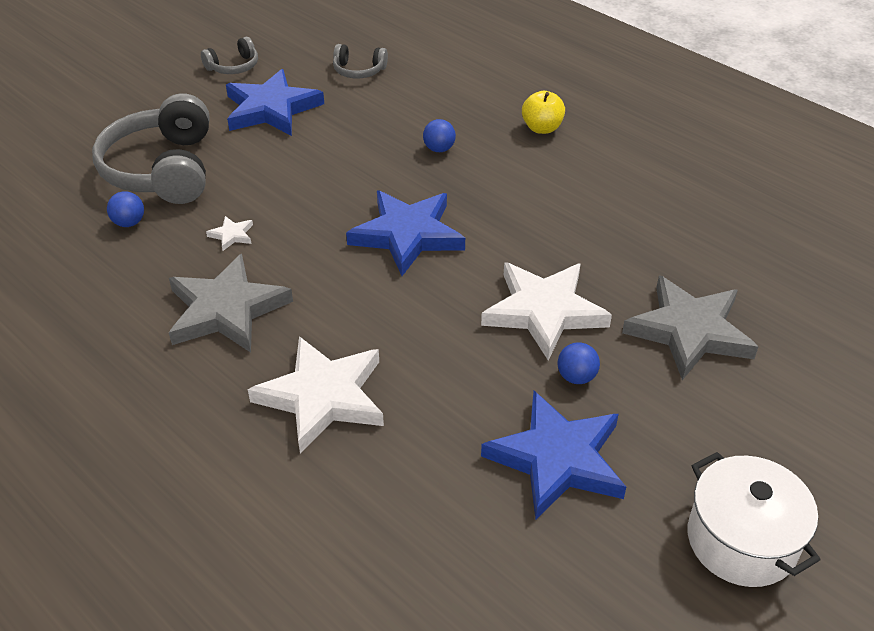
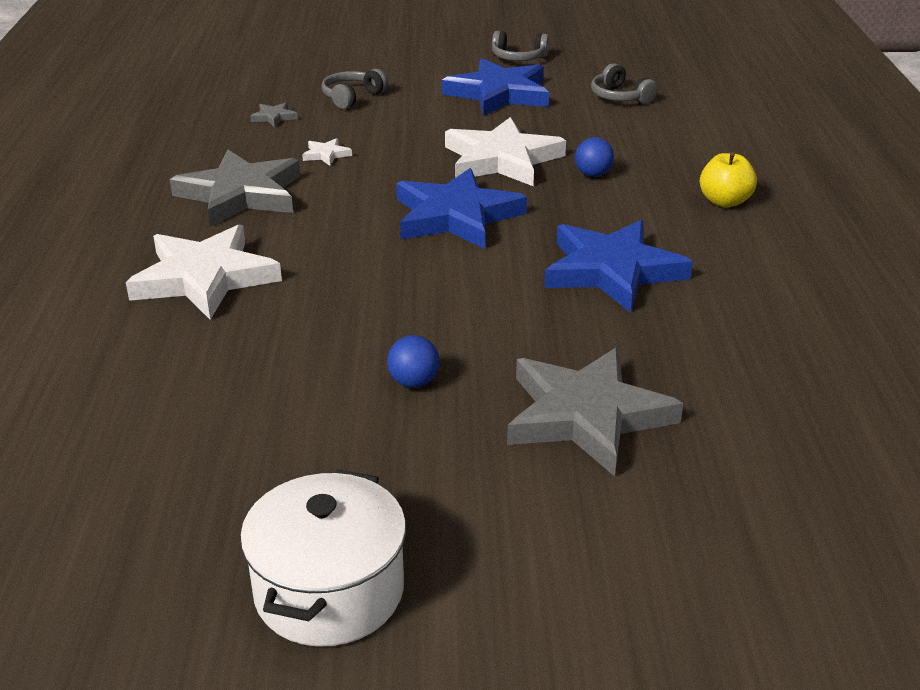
camera: 45 degrees right, 10 degrees down
grey headphones [92,93,209,204] -> grey headphones [322,69,388,109], size x0.47
blue ball [107,191,144,227] -> grey star [250,102,298,127]
white star [481,262,612,360] -> white star moved to [445,117,566,186]
blue star [481,391,626,520] -> blue star moved to [544,220,693,313]

